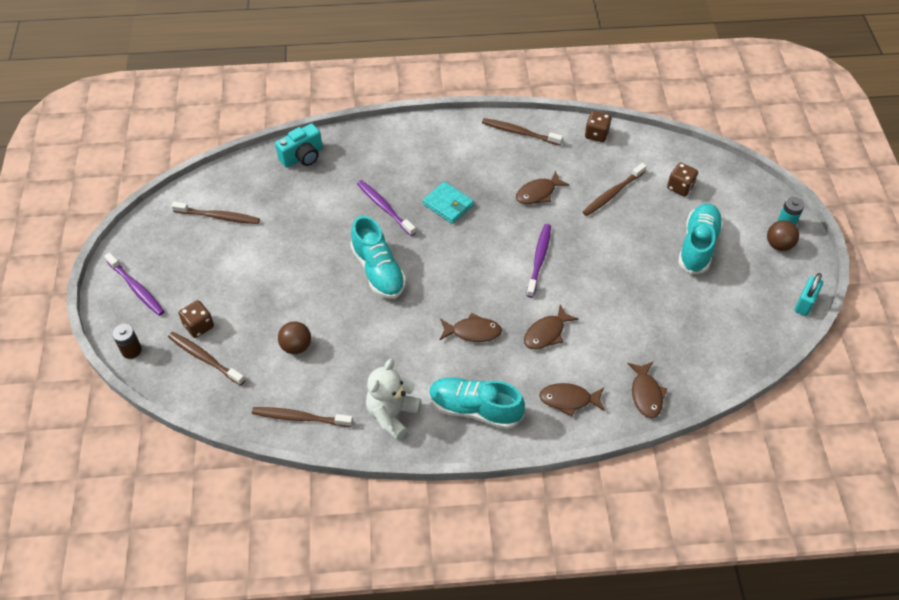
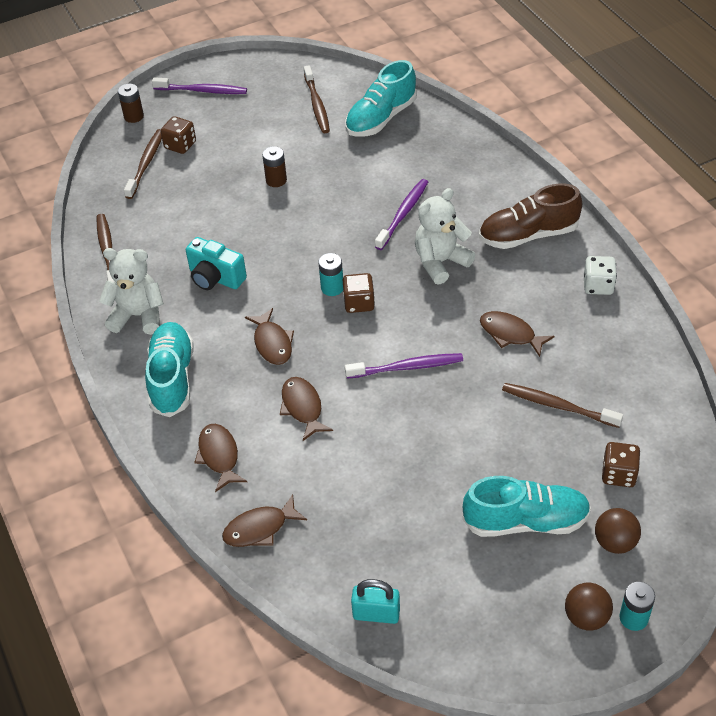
camera: 70 degrees right, 5 degrees down
purple toothbrush [104,253,165,316] -> purple toothbrush turned 105 degrees counterclockwise [152,77,247,94]
turquoise camera [275,124,323,168] -> turquoise camera moved to [186,237,247,290]
brown ball [278,321,311,354] -> brown ball moved to [595,508,641,554]
turquoise shoe [350,216,406,299] -> turquoise shoe moved to [345,60,417,137]
turquoise wallet [423,182,474,224] -> white teddy bear [415,188,475,285]
brown toothbrush [482,118,563,145] -> white dice [584,256,617,295]
brown fish [524,305,578,349] -> brown fish turned 45 degrees clockwise [280,377,333,441]
brown dice [585,111,611,142] -> brown dice moved to [343,273,375,313]
turquoise padlock [794,273,823,316] -> turquoise padlock moved to [351,579,400,624]
none -> brown battery [262,146,287,187]
none -> turquoise battery [318,253,343,296]
none -> brown shoe [479,184,582,249]

